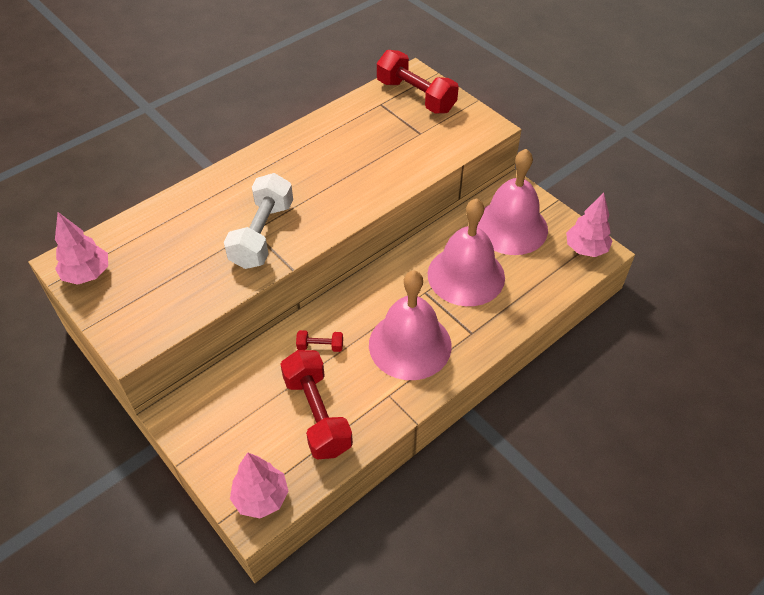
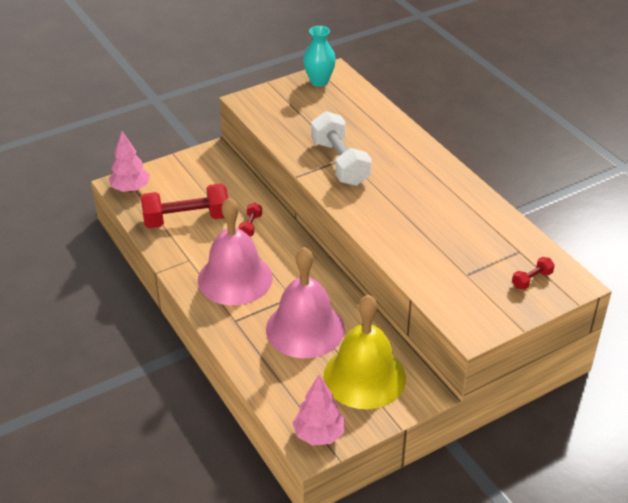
camera: 100 degrees right, 10 degrees down
pink tree [55,212,108,285] -> turquoise vase [303,26,336,87]
white dumbbell [224,173,293,269] -> white dumbbell turned 45 degrees clockwise [311,111,372,186]
red dumbbell [377,50,459,114] -> red dumbbell [512,257,555,290], size x0.45
pink bell [477,149,548,255] -> yellow bell [323,294,406,409]

